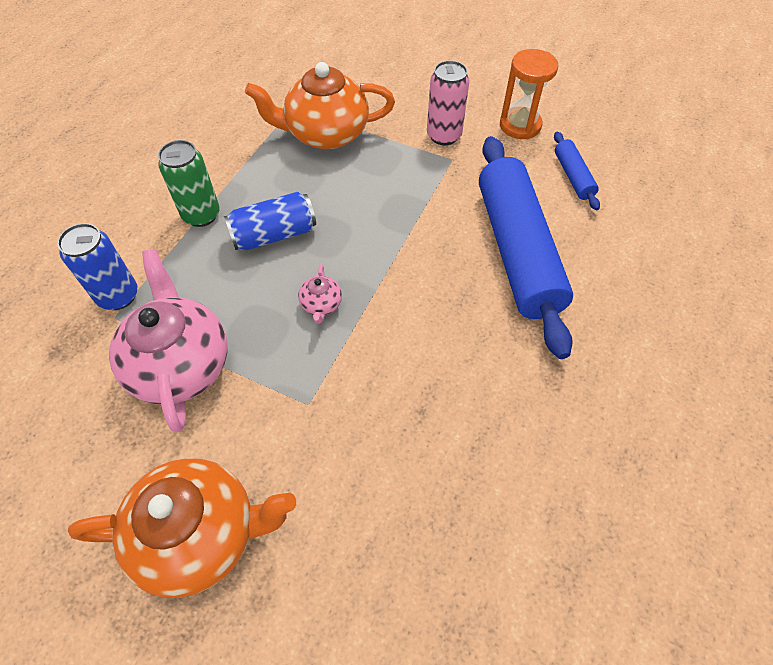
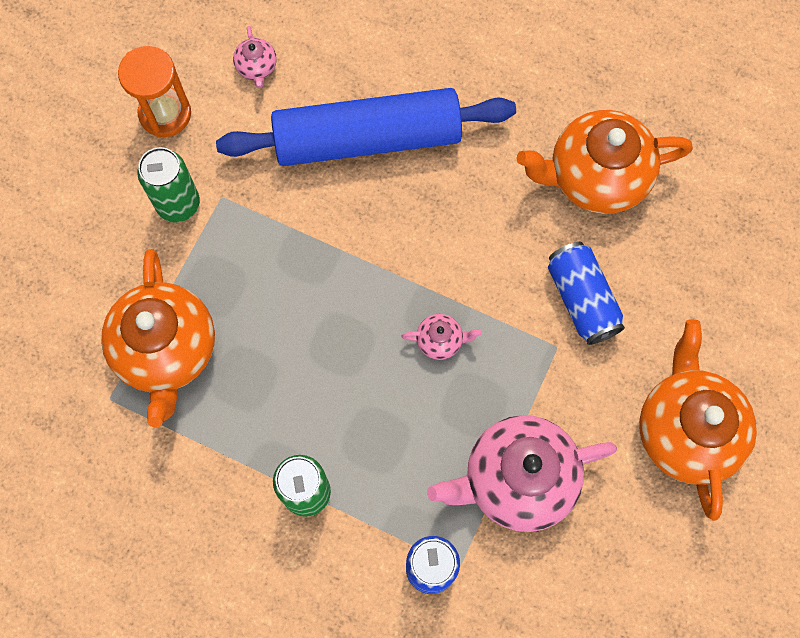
camera: 90 degrees left, 15 degrees up
blue can [224,192,316,250] -> blue can moved to [548,242,625,345]
pink can [427,60,469,145] -> green can [137,147,200,222]
blue rolling pin [554,132,600,210] -> pink teapot [233,26,277,88]
none -> orange teapot [516,110,693,214]

